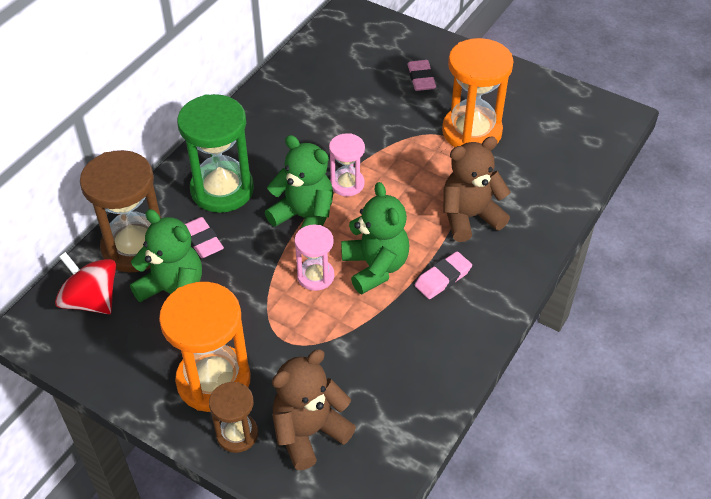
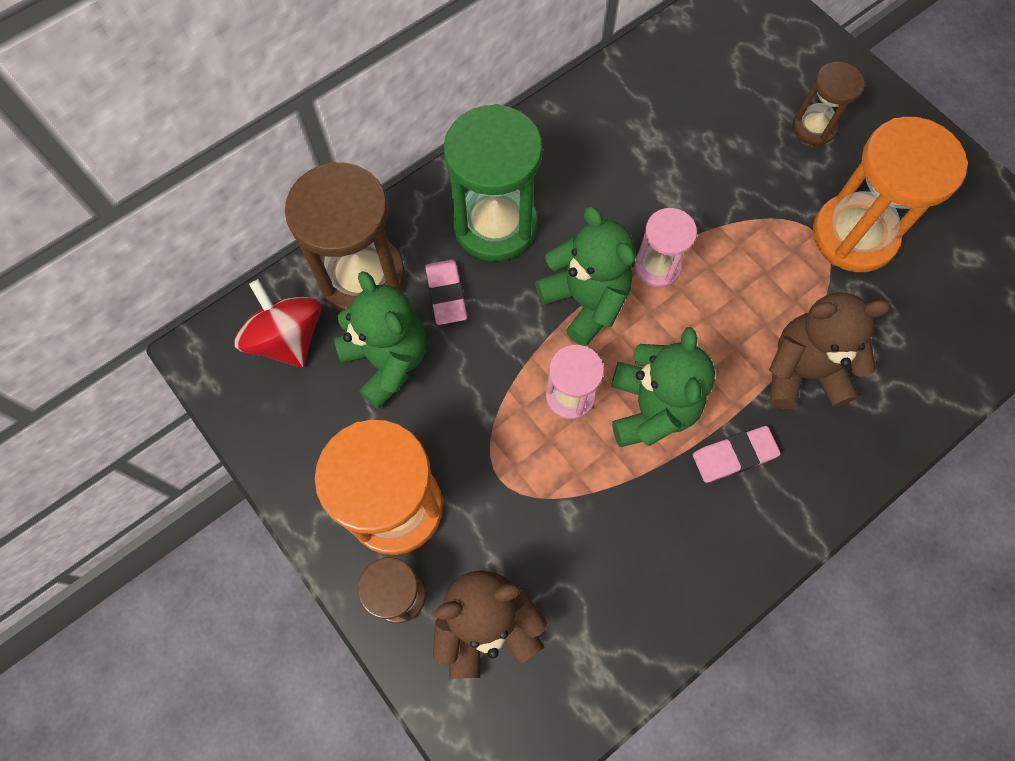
camera: 20 degrees right, 20 degrees up
pink eraser [407,60,436,91] -> brown hourglass [792,62,864,146]

